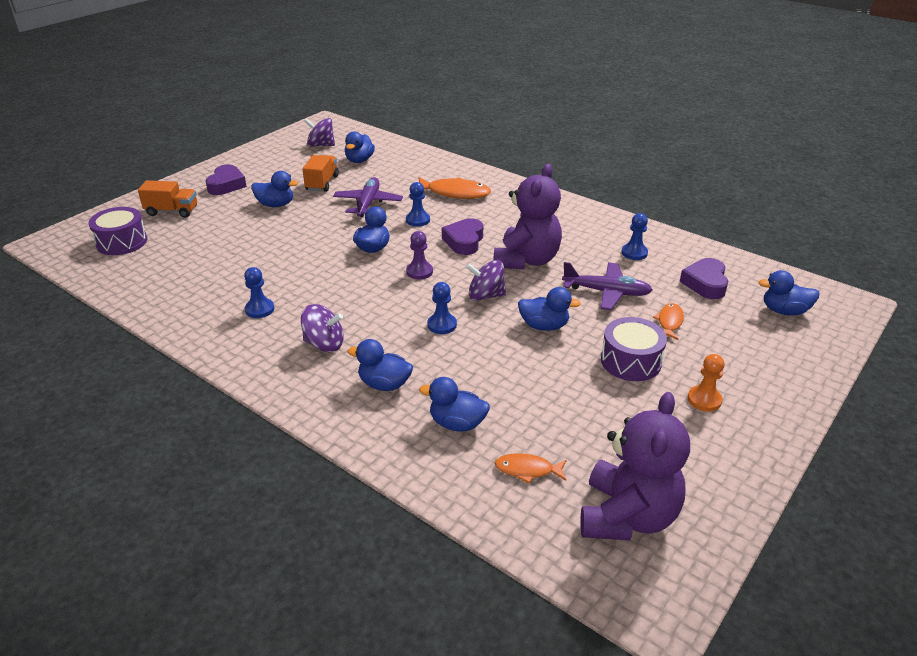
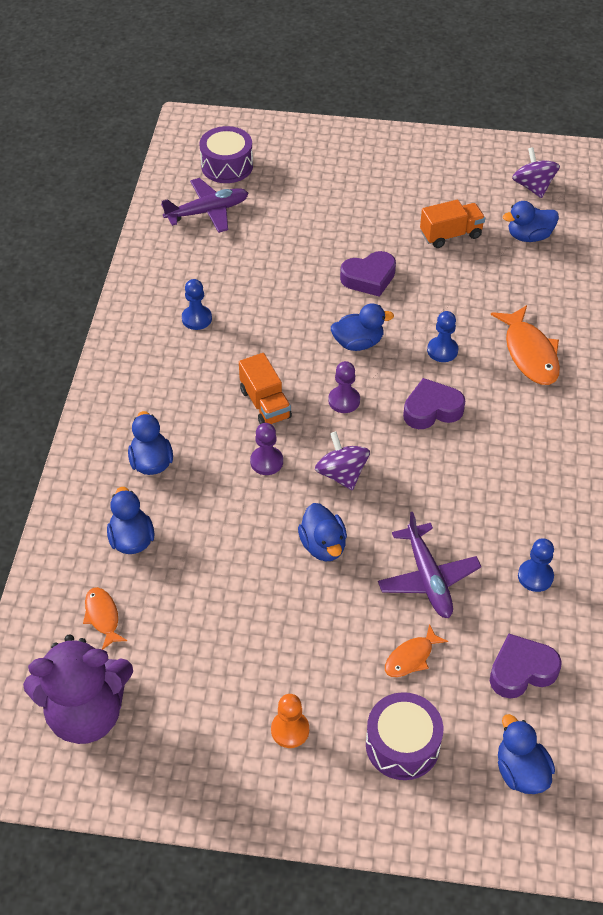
camera: 60 degrees right, 15 degrees up
orange truck [138,180,197,218] -> orange truck moved to [239,353,292,424]
purple heart [205,164,247,195] -> purple heart moved to [340,251,396,297]
blue duck [251,171,298,207] -> none
purple spinning top [301,304,344,352] -> none
purple plane [333,177,403,217] -> purple plane moved to [161,178,248,233]
blue pawn [427,282,457,334] -> purple pawn [250,423,283,475]
purple teddy bear [493,164,562,270] -> none
purple drum [601,317,667,381] -> purple drum moved to [366,692,443,780]
orange fish [653,303,684,340] -> orange fish turned 150 degrees clockwise [385,624,448,677]

